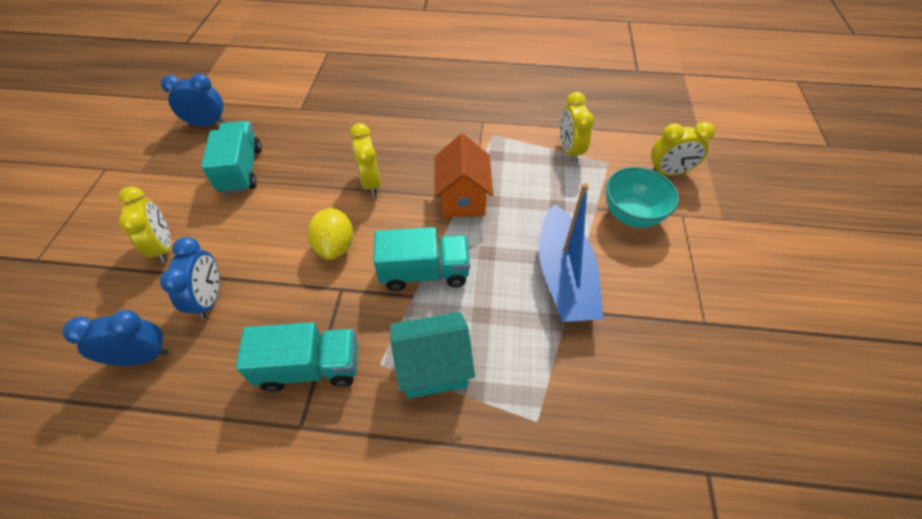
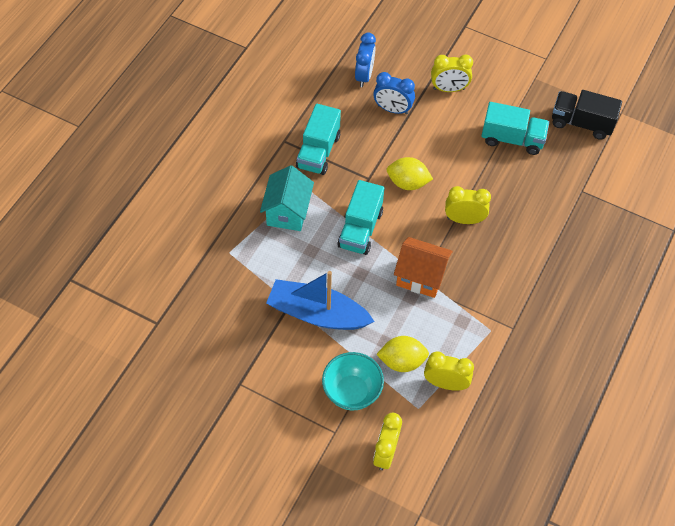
camera: 110 degrees right, 5 degrees up
blue clock [161,74,226,126] -> black truck [552,90,622,140]
none -> yellow lemon [376,336,429,372]

